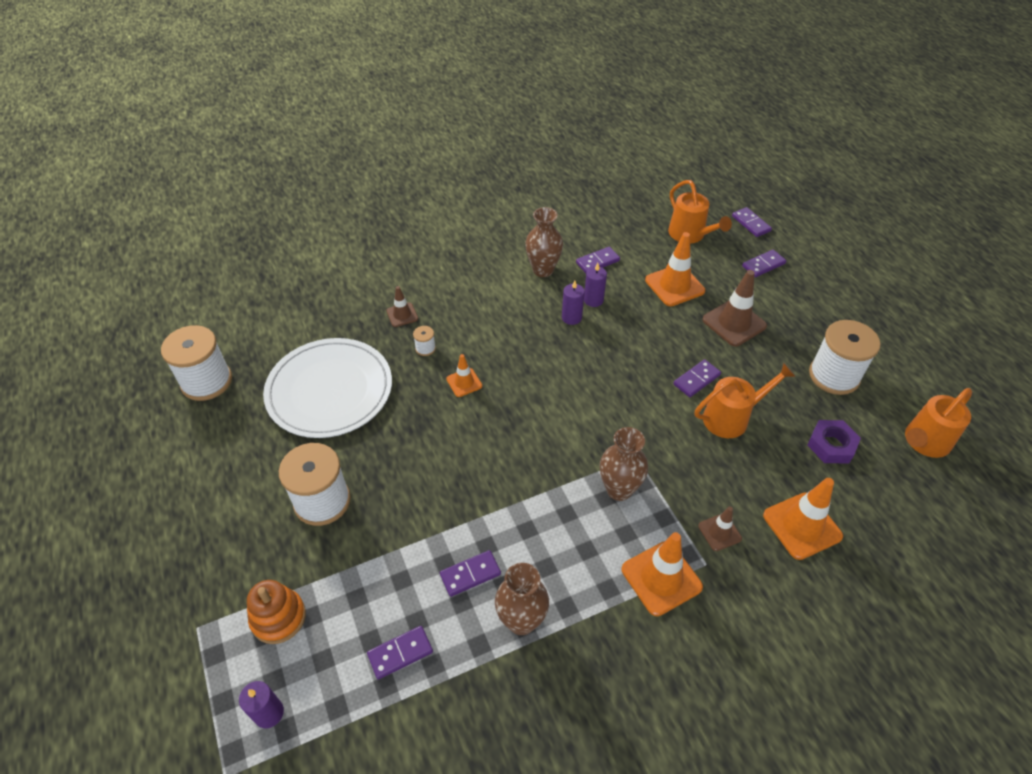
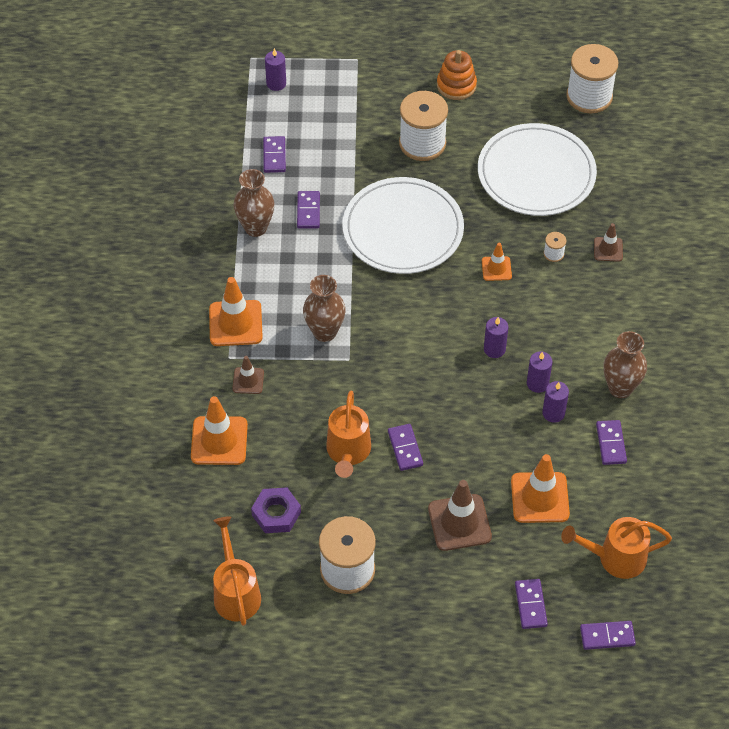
camera: 115 degrees right, 5 degrees up
orange stacking toy [247,580,306,644] -> orange stacking toy moved to [437,50,477,100]
none -> white plate [343,177,464,274]
none -> purple candle [484,317,508,358]

